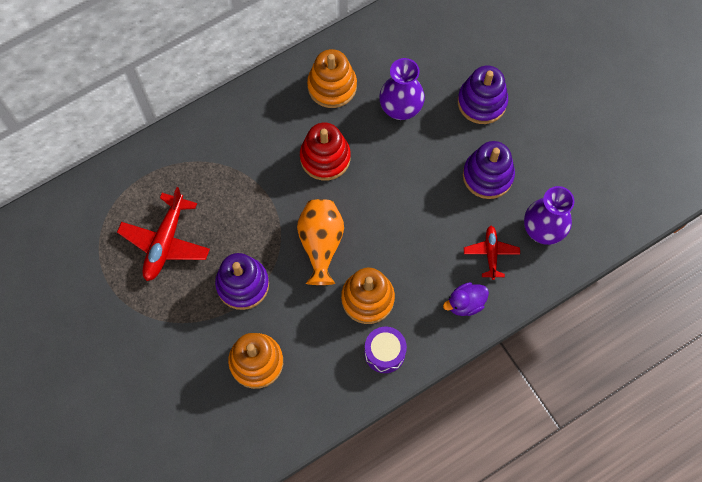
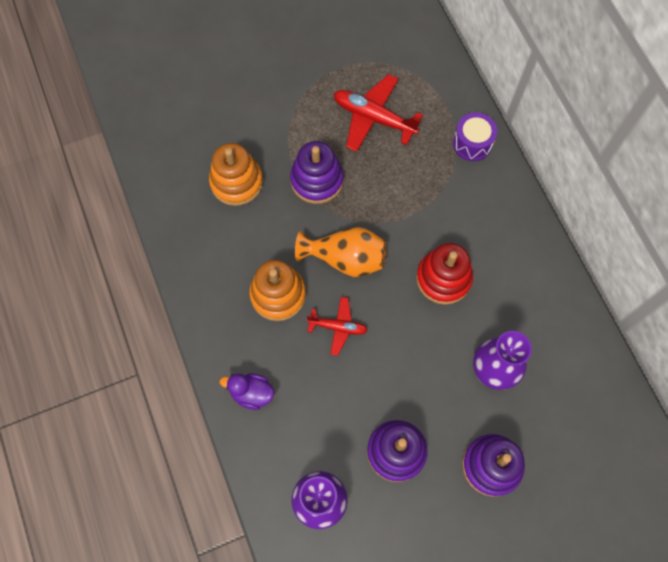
camera: 100 degrees right, 0 degrees up
orange stacking toy [307,49,357,108] -> none
purple drum [364,327,407,373] -> purple drum moved to [453,112,497,161]
purple duck [443,282,489,316] -> purple duck turned 60 degrees counterclockwise [220,373,274,410]
red plane [464,226,520,280] -> red plane moved to [307,297,368,356]

